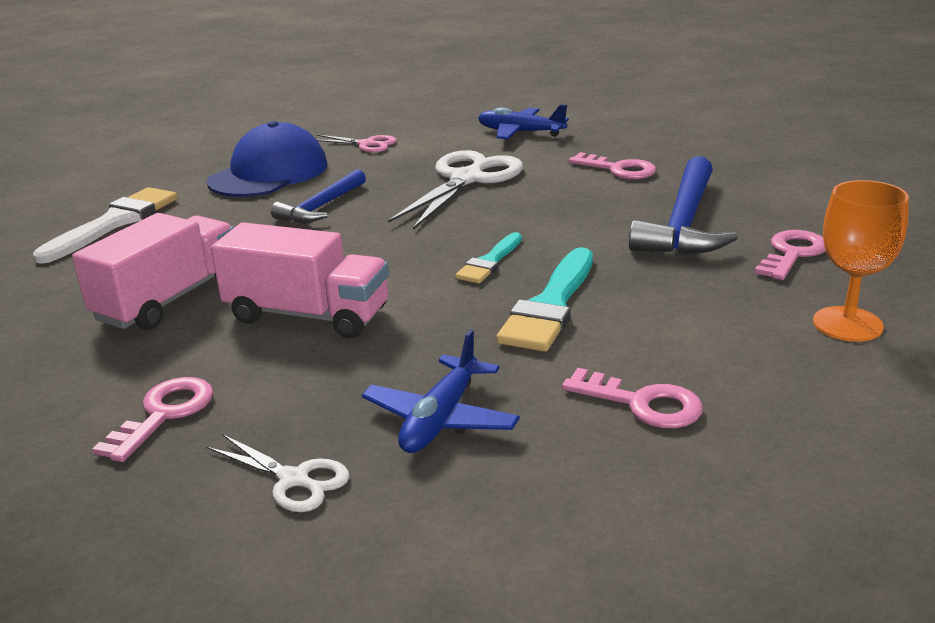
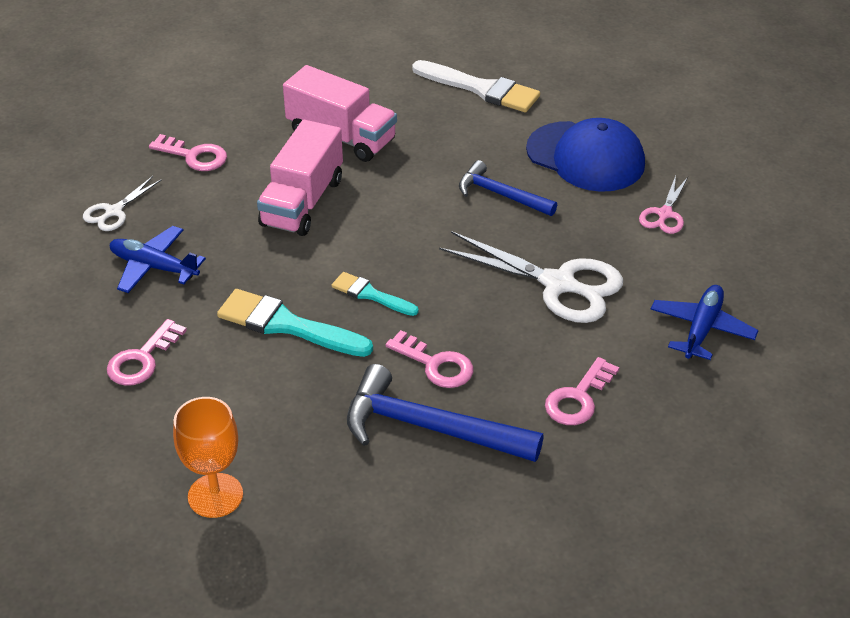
camera: 90 degrees right, 15 degrees up
pink key [755,230,825,280] -> pink key moved to [386,330,473,388]

